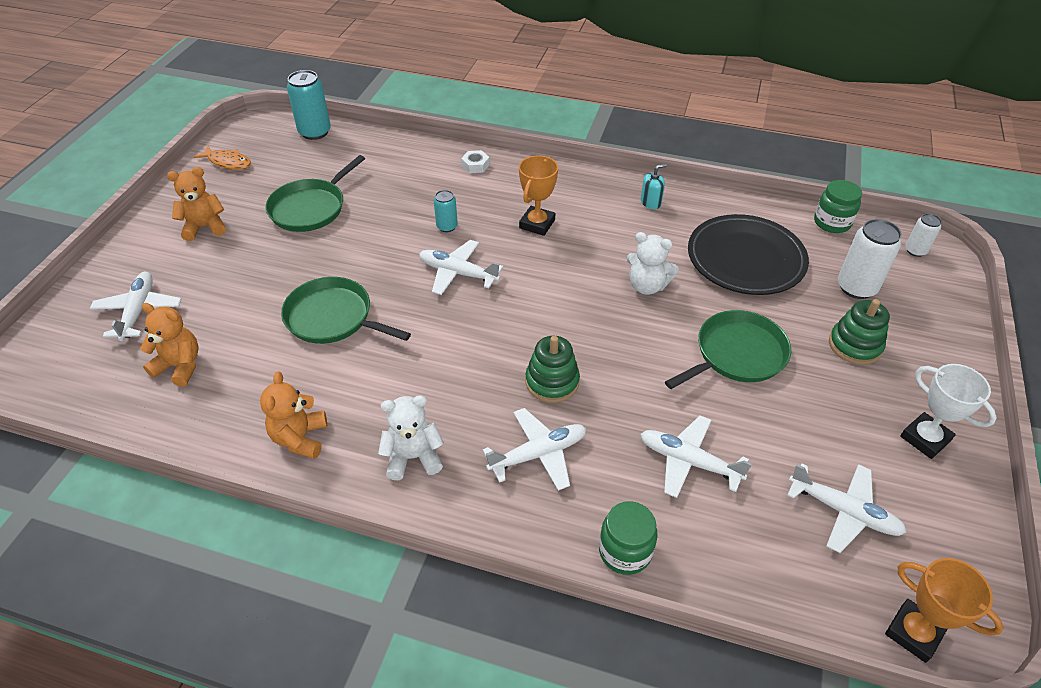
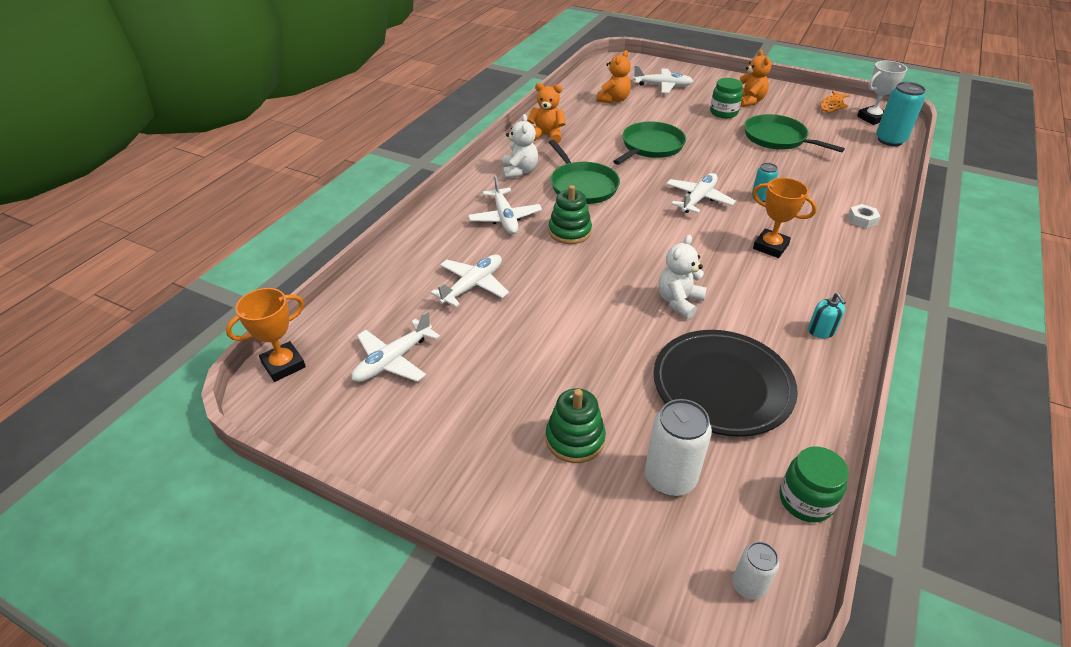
camera: 100 degrees right, 5 degrees down
green jar [599,501,658,575] -> green jar moved to [710,78,743,118]
green pan [665,310,791,389] -> green pan moved to [549,140,620,204]
white trophy [900,364,997,459] -> white trophy moved to [857,61,907,125]

